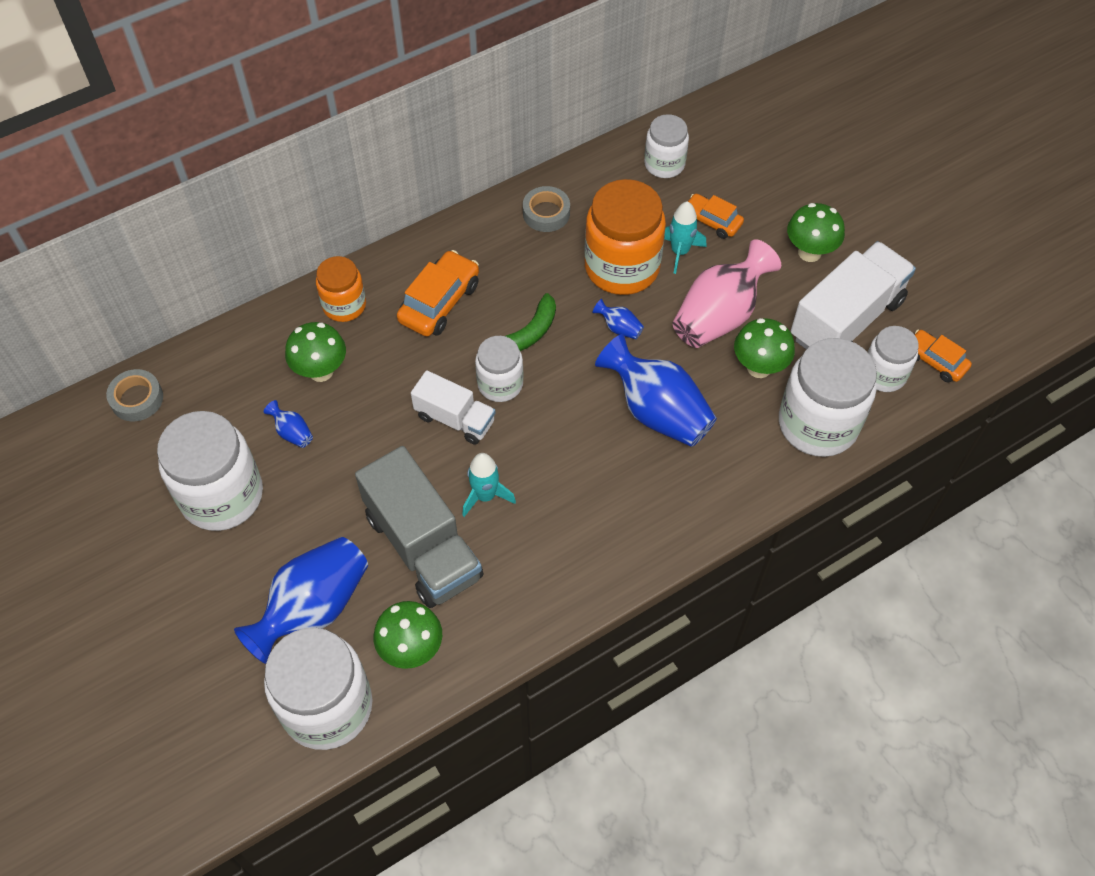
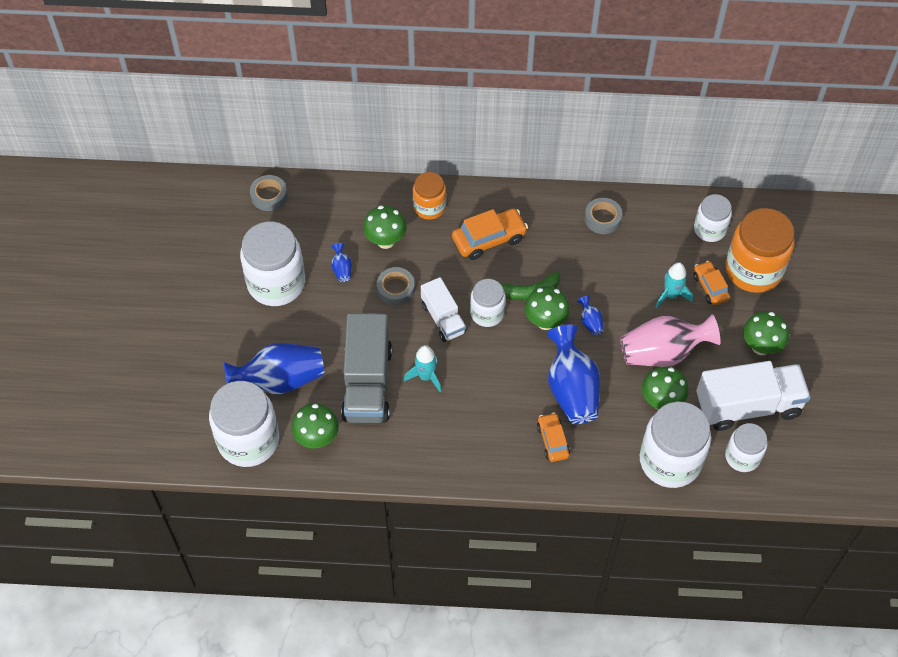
camera: 35 degrees right, 0 degrees up
orange jar [584,179,666,295] -> orange jar moved to [725,208,795,293]
orange car [915,330,972,383] -> orange car moved to [537,412,570,462]
none -> grey tape [377,267,415,305]
none -> green mushroom [525,286,570,330]

